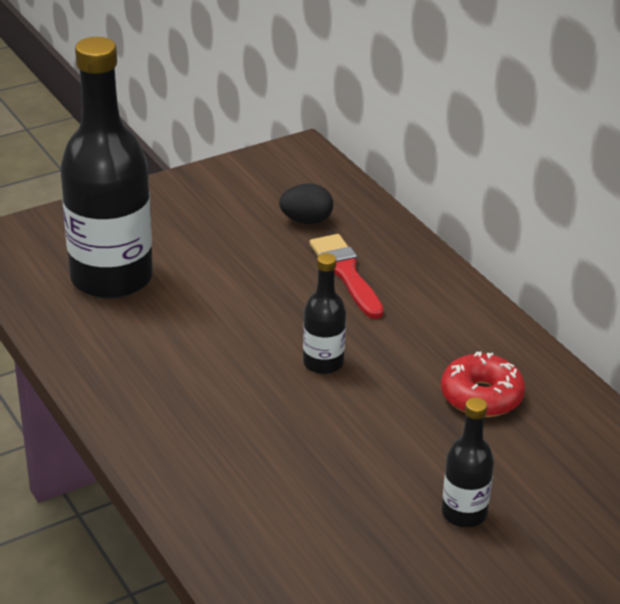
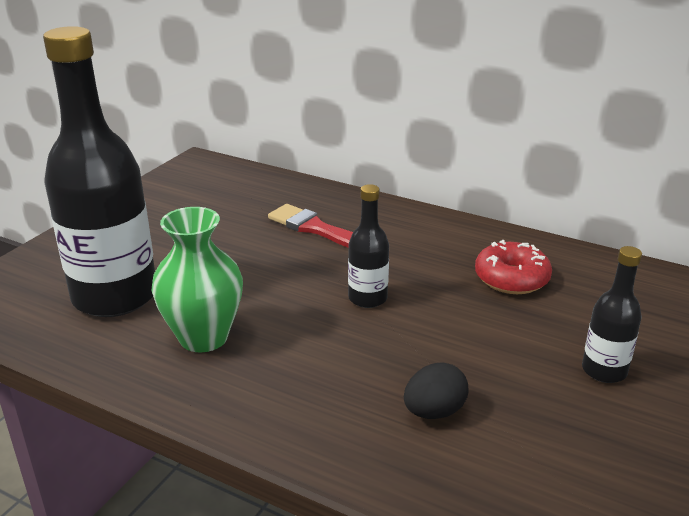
camera: 30 degrees left, 5 degrees down
black egg [279,184,333,224] -> black egg moved to [404,362,468,419]
none -> green vase [151,207,243,352]

